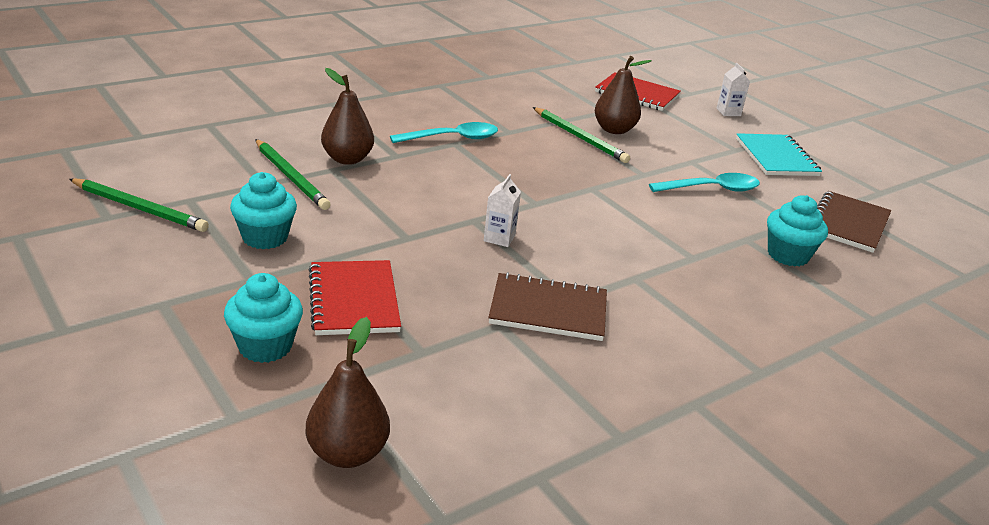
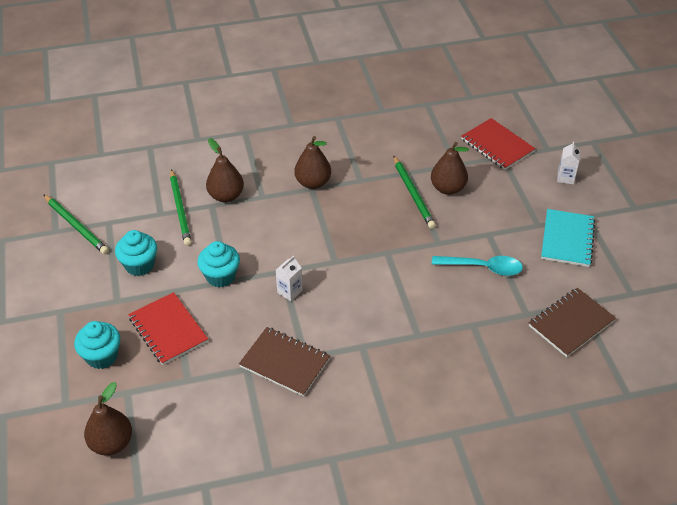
camera: 25 degrees right, 15 degrees up
red notebook [309,260,401,335] -> red notebook turned 45 degrees counterclockwise [128,292,208,365]
turquoise spoon [390,122,498,143] -> brown pear [294,136,331,189]
turquoise cupcake [767,195,828,266] -> turquoise cupcake moved to [197,241,240,287]

